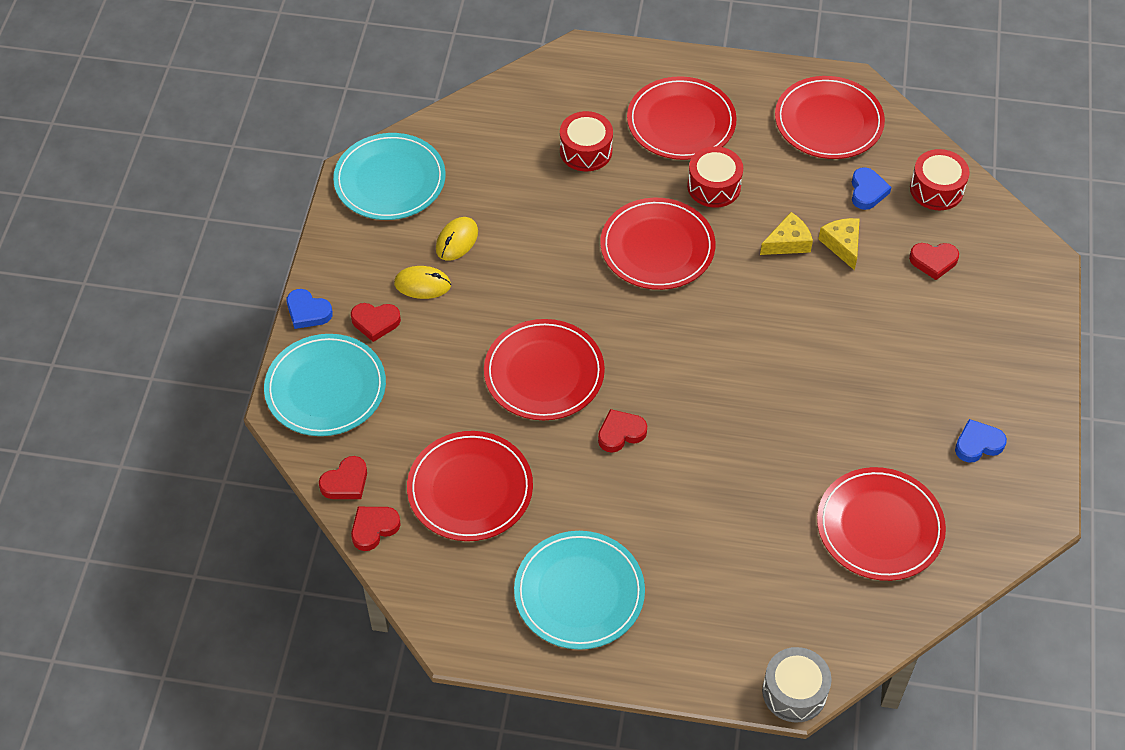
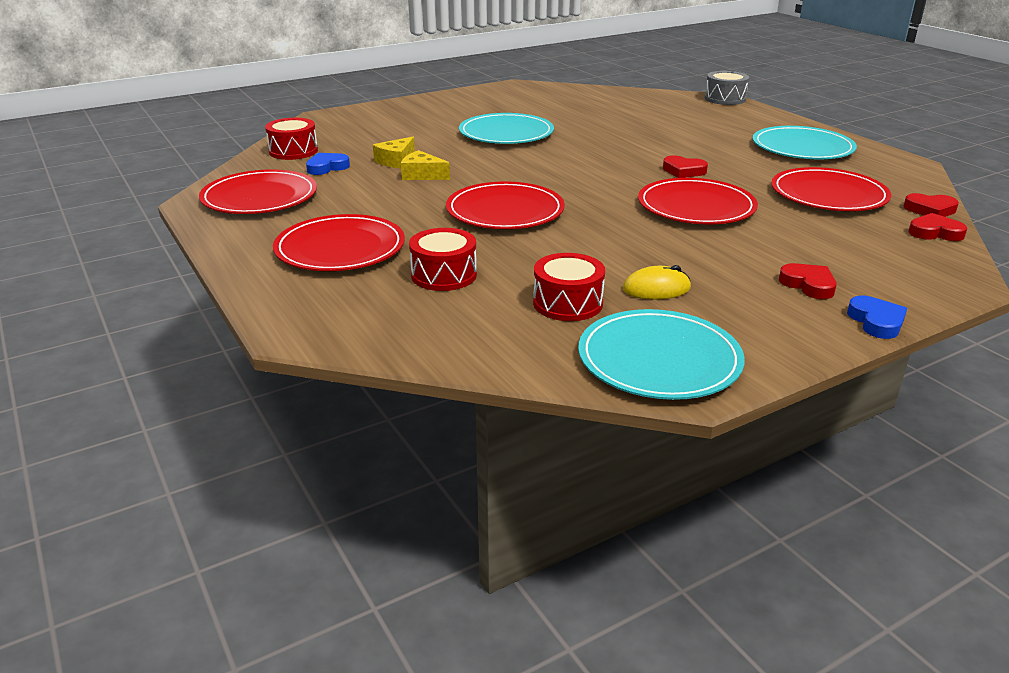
camera: 130 degrees left, 25 degrees down
turquoise plate [264,334,386,436] -> turquoise plate moved to [459,113,554,144]
yellow mouse [394,266,451,299] -> none
red drum [687,146,743,208] -> red drum moved to [533,253,605,321]
red plate [817,467,946,581] -> none
red heart [909,243,959,280] -> none
blue heart [955,419,1007,463] -> none

